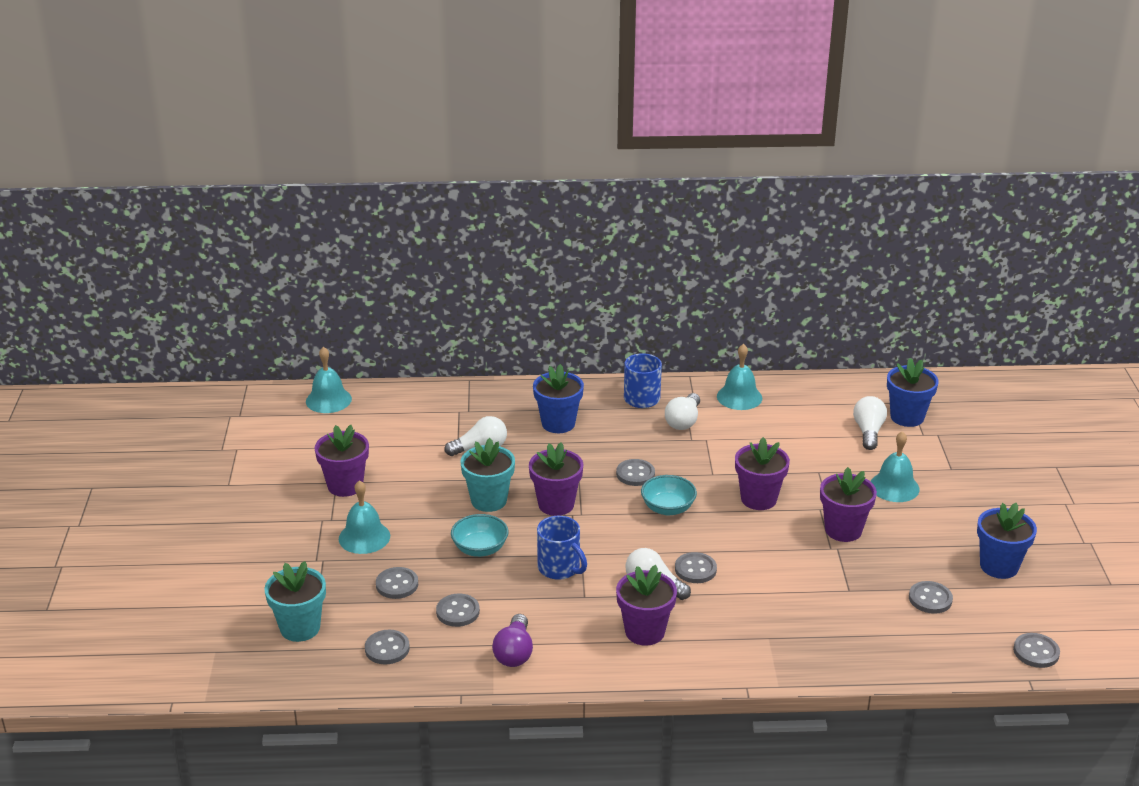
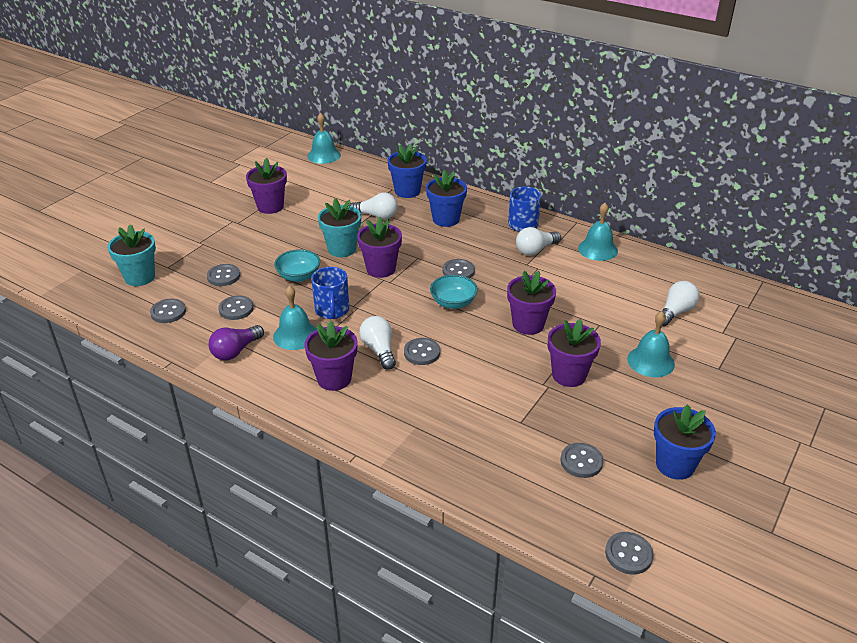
camera: 35 degrees right, 5 degrees up
turquoise bell [339,480,390,554] -> turquoise bell moved to [273,285,317,350]
blue flower pot [887,358,939,427] -> blue flower pot moved to [387,144,427,198]

